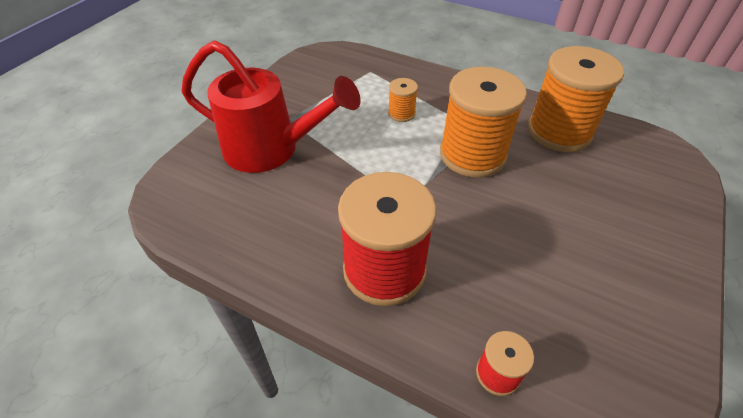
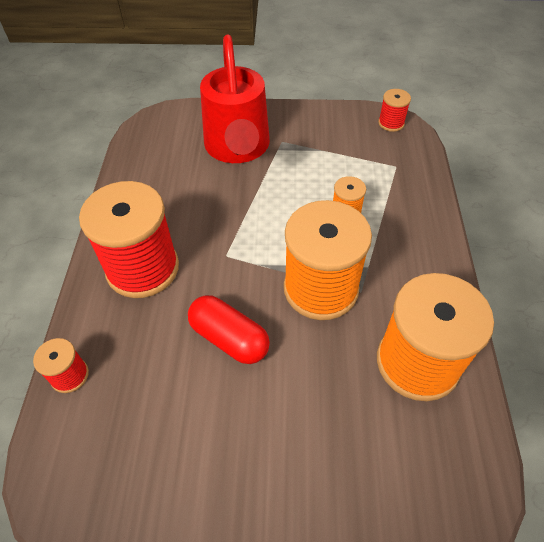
camera: 65 degrees right, 5 degrees up
none -> red capsule [188,295,270,364]
none -> red spool [378,89,411,132]

